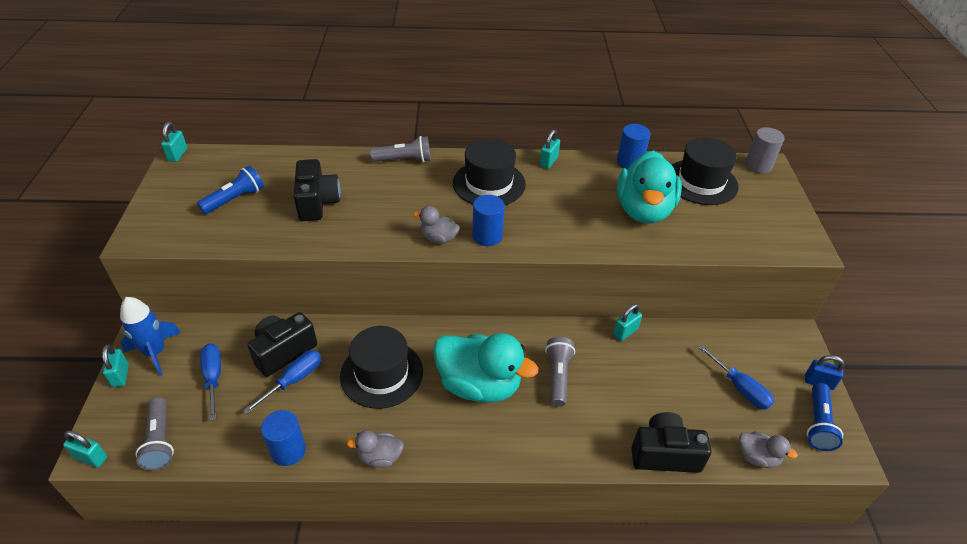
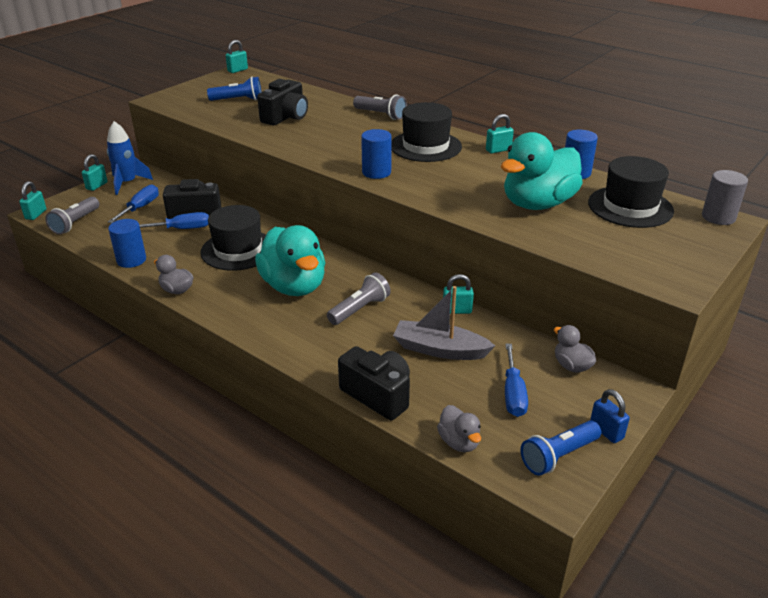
camera: 40 degrees right, 10 degrees down
turquoise padlock [63,431,107,468] -> turquoise padlock turned 45 degrees clockwise [19,181,46,220]
grey duck [413,206,460,244] -> grey duck moved to [554,325,596,373]
none -> grey boat [393,286,495,360]

